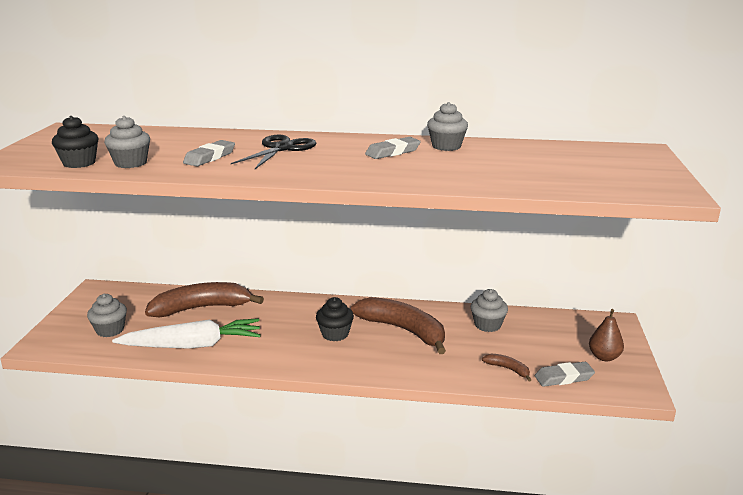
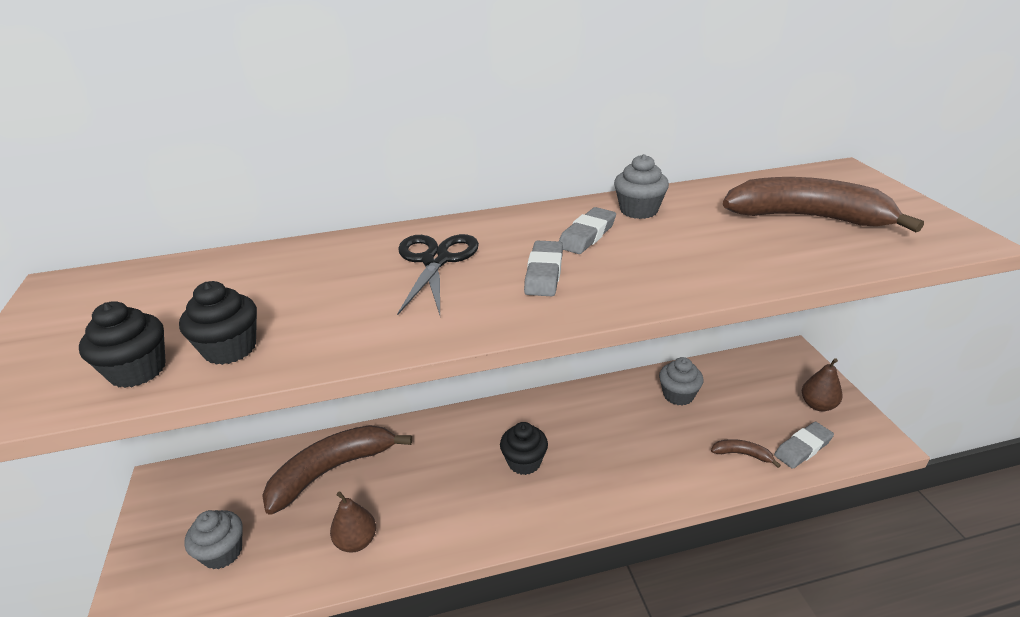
camera: 20 degrees left, 10 degrees up
grey cupcake [104,116,150,168] -> black cupcake [179,281,257,365]
white carrot [112,318,261,349] -> brown pear [330,491,376,553]
grey eraser [183,140,235,166] -> grey eraser moved to [524,241,563,296]
brown banana [351,297,446,354] -> brown banana moved to [723,177,924,232]

